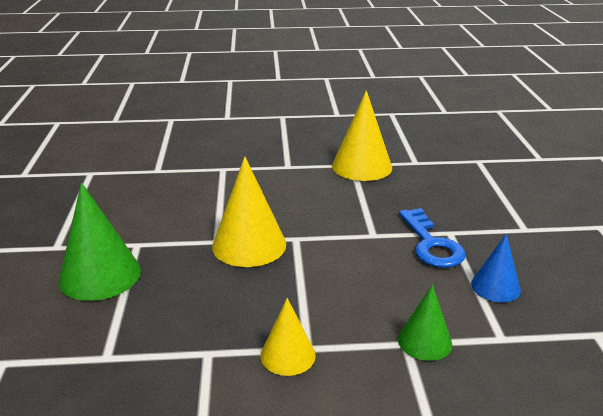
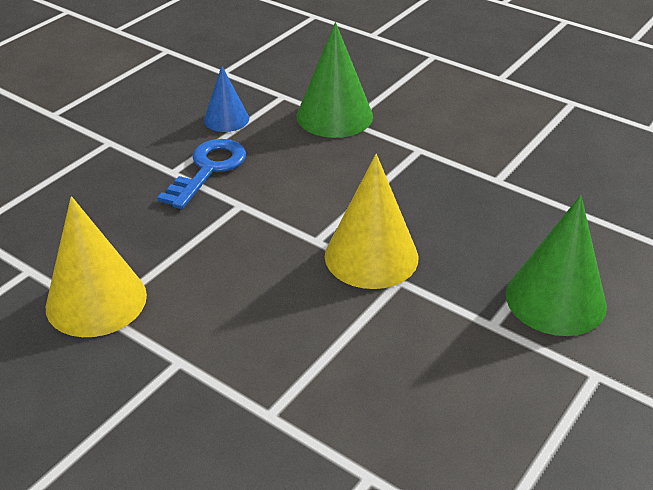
camera: 140 degrees left, 10 degrees up
yellow cone [260,298,316,376] -> none
green cone [398,285,452,361] -> green cone [297,22,373,138], size x1.70

